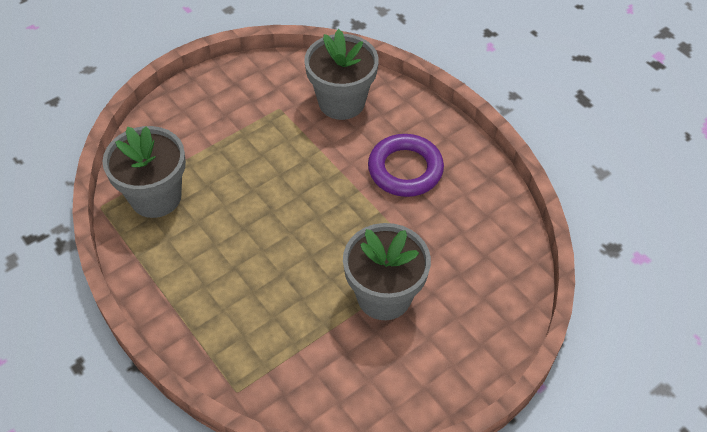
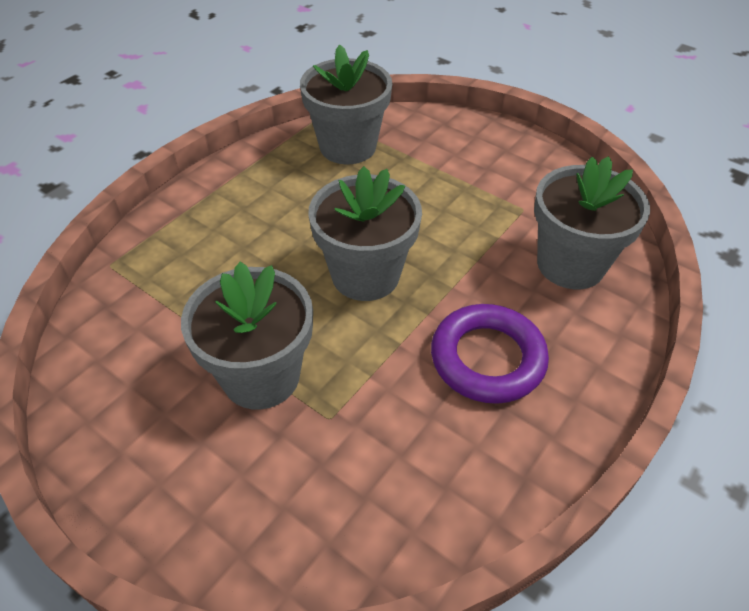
camera: 75 degrees right, 5 degrees down
none -> grey flower pot [308,166,422,301]

